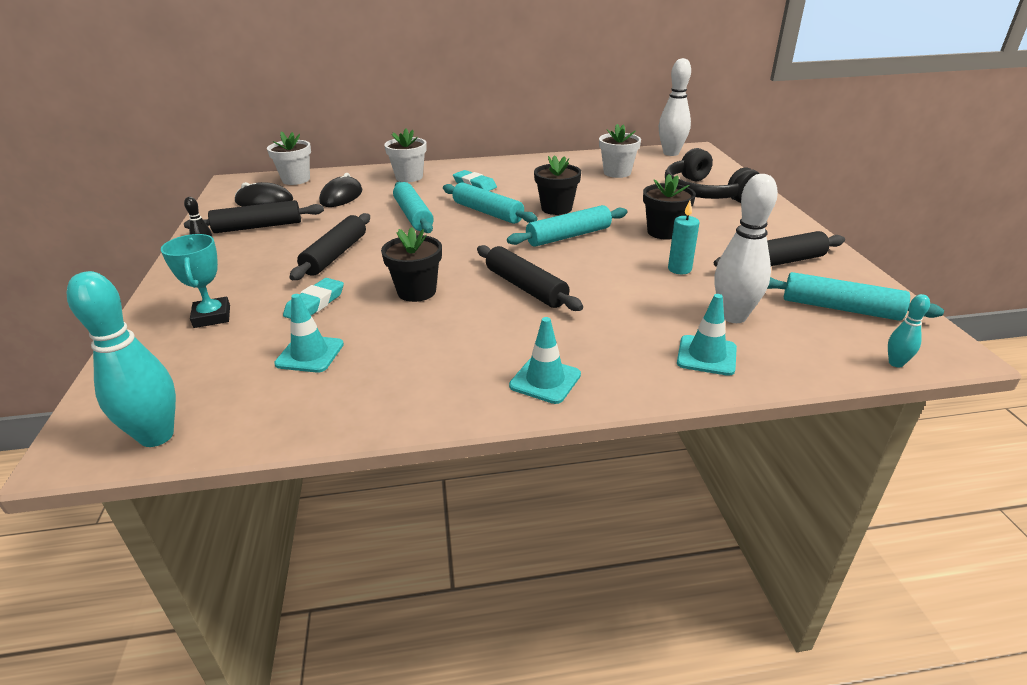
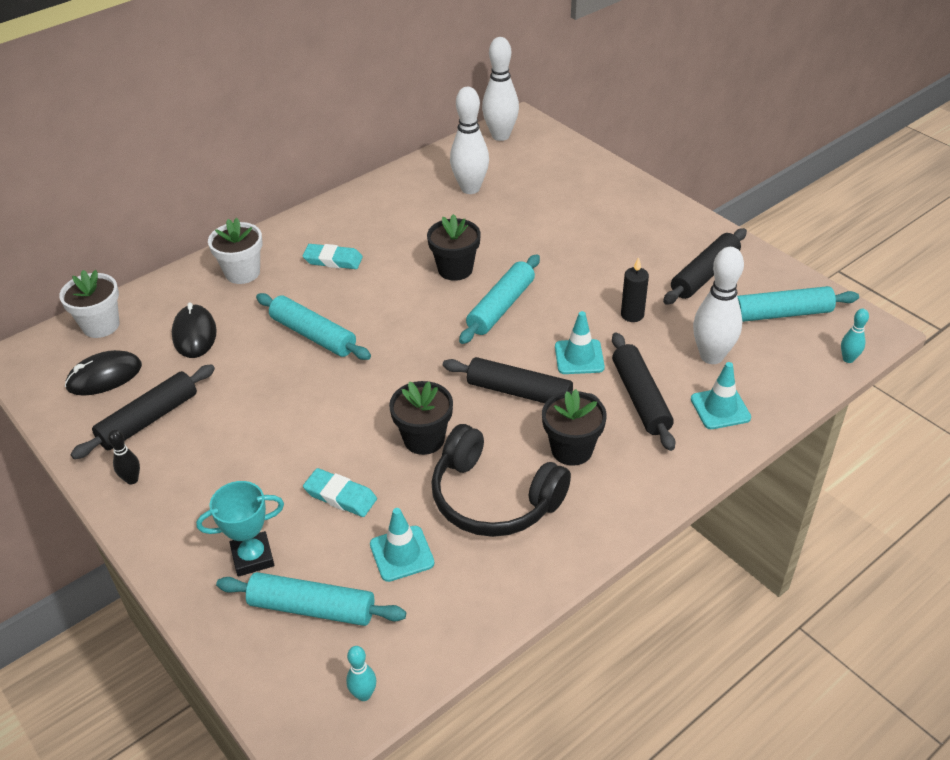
camera: 30 degrees left, 10 degrees up
turquoise bowling pin [66,271,176,447] -> turquoise bowling pin [346,646,377,701], size x0.48
turquoise trophy [161,234,230,328] -> turquoise trophy turned 60 degrees counterclockwise [196,481,284,577]
turquoise eraser [283,278,344,319] -> turquoise eraser turned 60 degrees counterclockwise [303,468,377,517]
black rolling pin [289,213,370,280] -> black rolling pin moved to [612,332,675,451]
turquoise rolling pin [443,182,537,224] -> turquoise rolling pin moved to [216,572,406,626]
turquoise traffic cone [509,317,581,404] -> turquoise traffic cone moved to [555,311,605,374]
white flower pot [599,124,641,178] -> white bowling pin [450,87,489,194]
black flower pot [643,174,696,240] -> black flower pot moved to [542,389,607,466]
black headphones [665,148,760,203] -> black headphones moved to [432,424,571,537]
turquoise candle [668,201,700,274] -> black candle [621,257,649,322]

